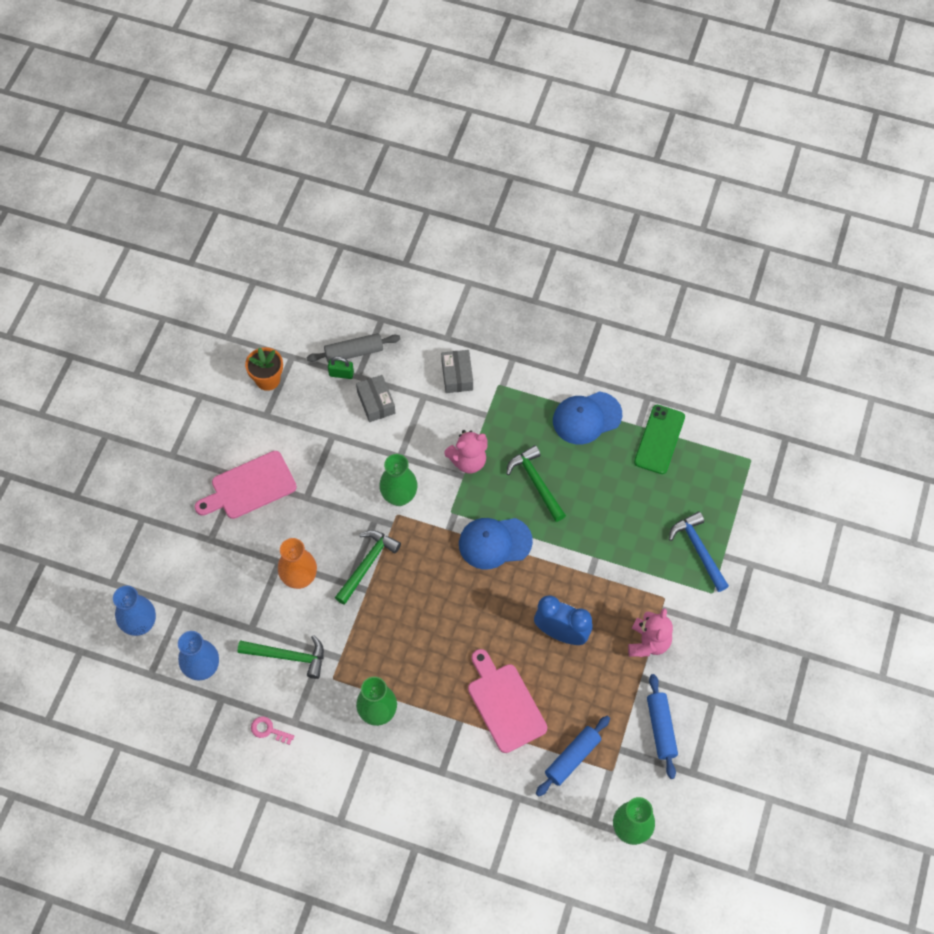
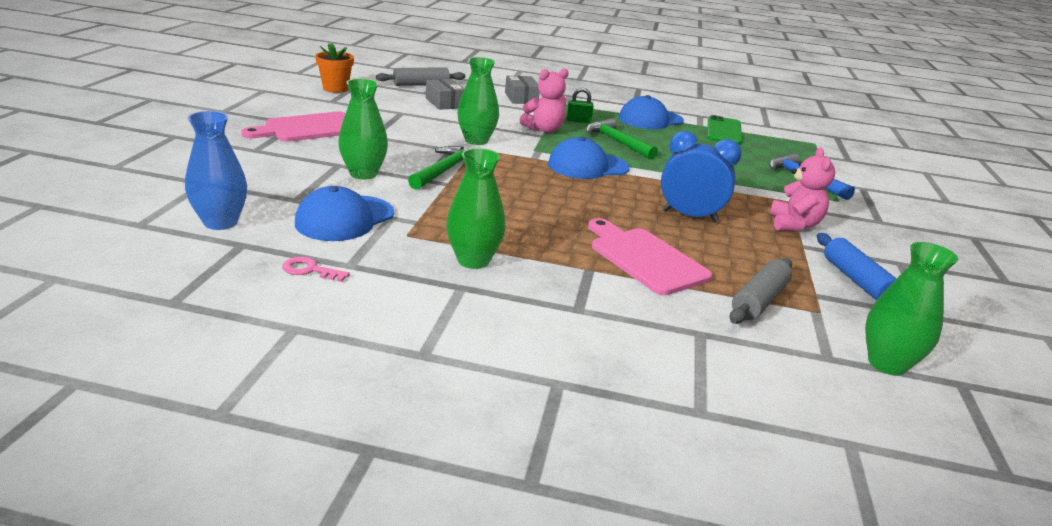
camera: 10 degrees left, 35 degrees down
blue vase [113,586,156,636] -> none
green hammer [237,635,324,679] -> blue cap [295,186,394,241]
orange vase [278,538,317,589] -> green vase [338,79,388,180]
green padlock [328,356,354,379] -> green padlock moved to [567,88,594,123]
blue rolling pin [536,716,610,797] -> grey rolling pin [729,258,792,324]

